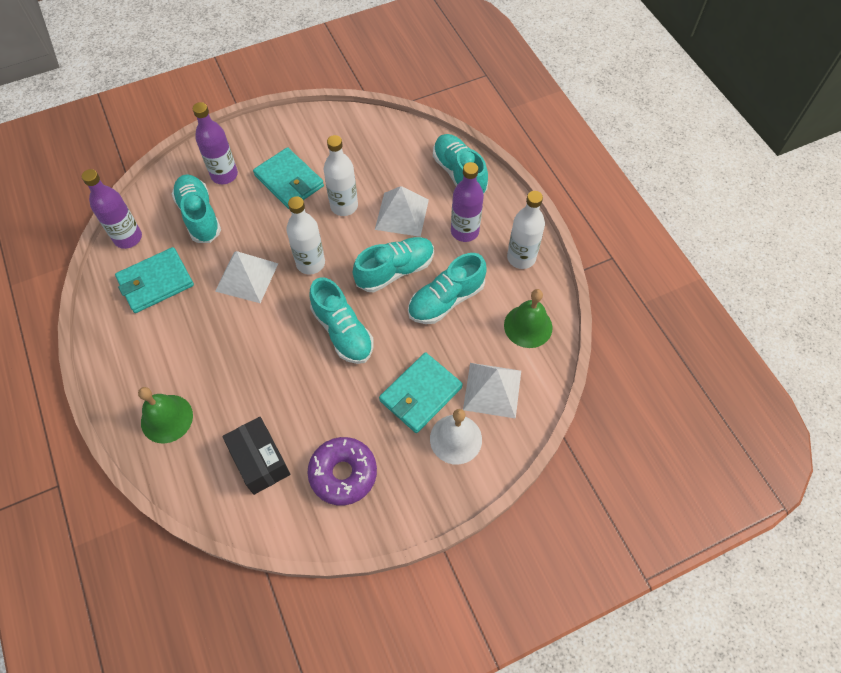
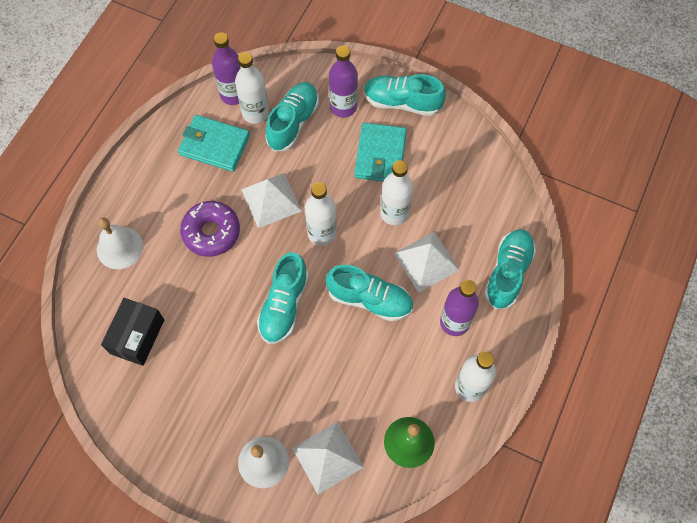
camera: 50 degrees right, 5 degrees up
green bell [138,387,193,443] -> white bell [97,218,143,269]
purple donut [307,437,377,505] -> purple donut moved to [180,201,240,257]
turquoise wallet [379,352,463,433] -> none
turquoise shoe [408,253,487,324] -> turquoise shoe moved to [364,74,446,116]
none -> white bottle [235,52,269,124]

